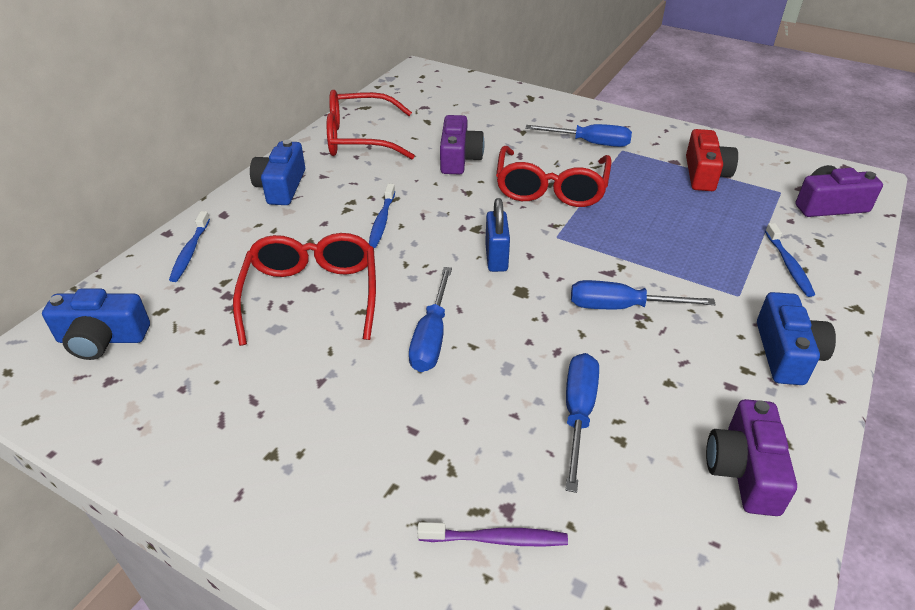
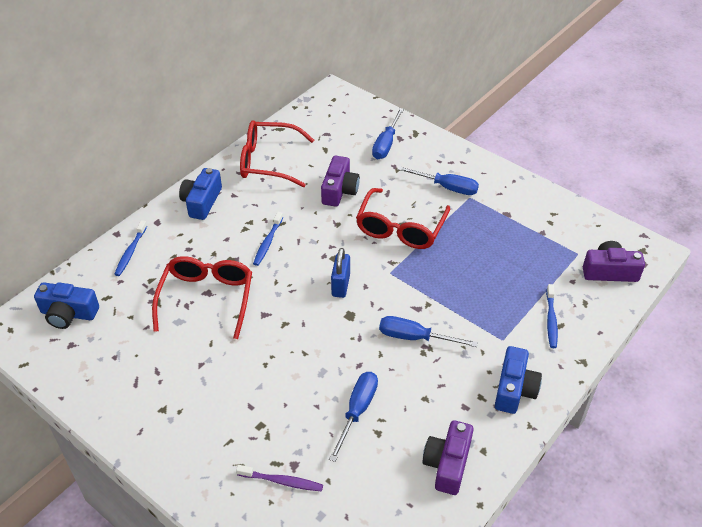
camera: 10 degrees right, 5 degrees up
blue screwdriver [409,267,452,372] -> blue screwdriver moved to [372,108,404,159]
red camera [686,129,738,191] -> none

